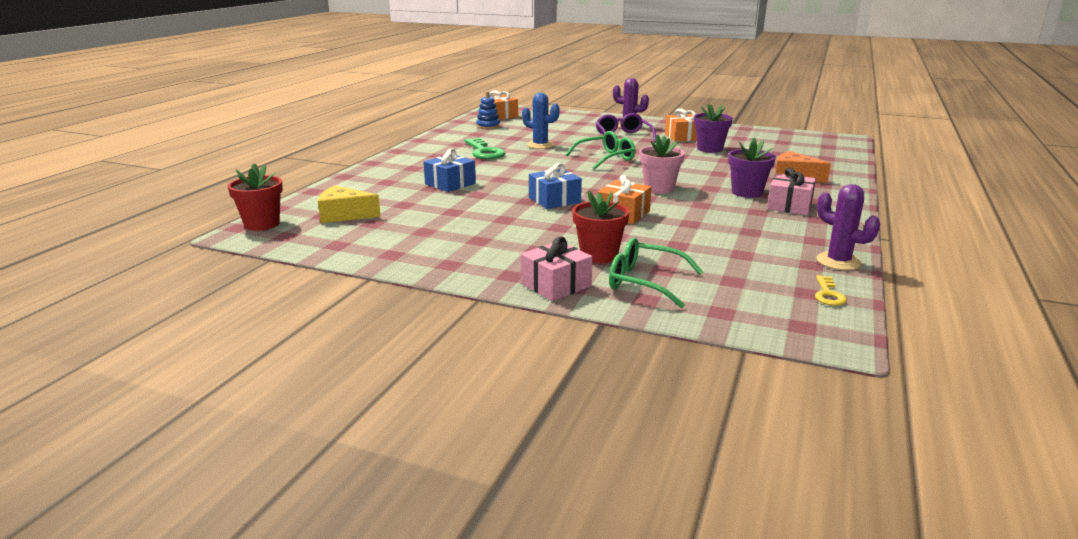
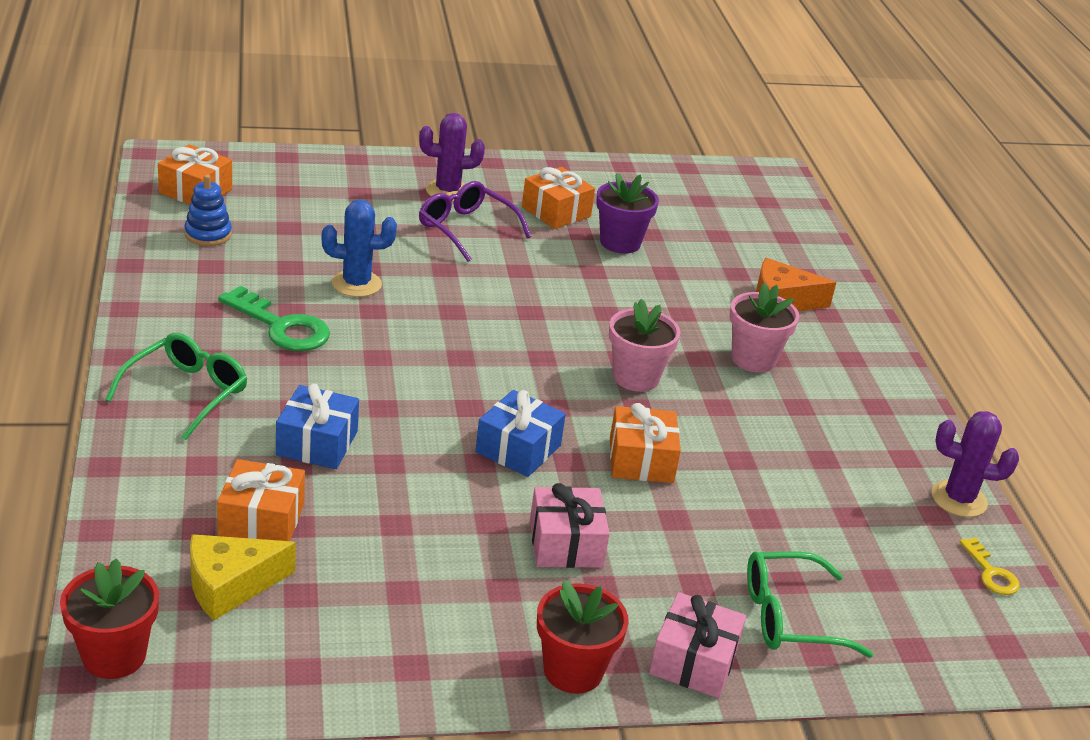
camera: 35 degrees left, 10 degrees up
green glasses [565,131,636,169] -> green glasses moved to [105,333,247,440]
red flower pot [572,191,630,263] -> red flower pot moved to [537,580,629,694]
purple flower pot [728,138,776,198] -> pink flower pot [730,283,799,373]
pink gift [767,168,816,215] -> pink gift moved to [530,483,610,568]
none -> orange gift [217,459,305,541]

